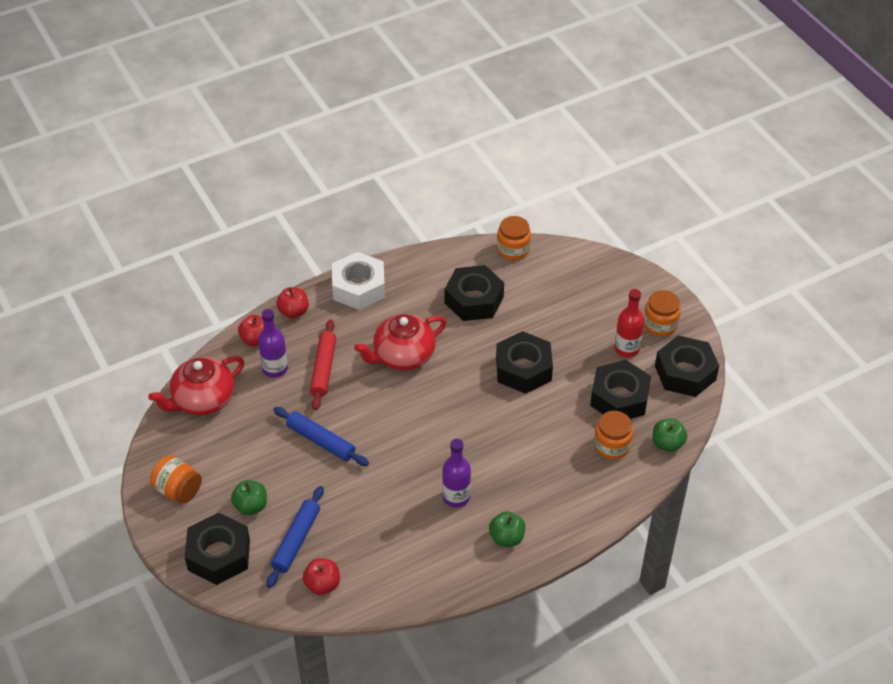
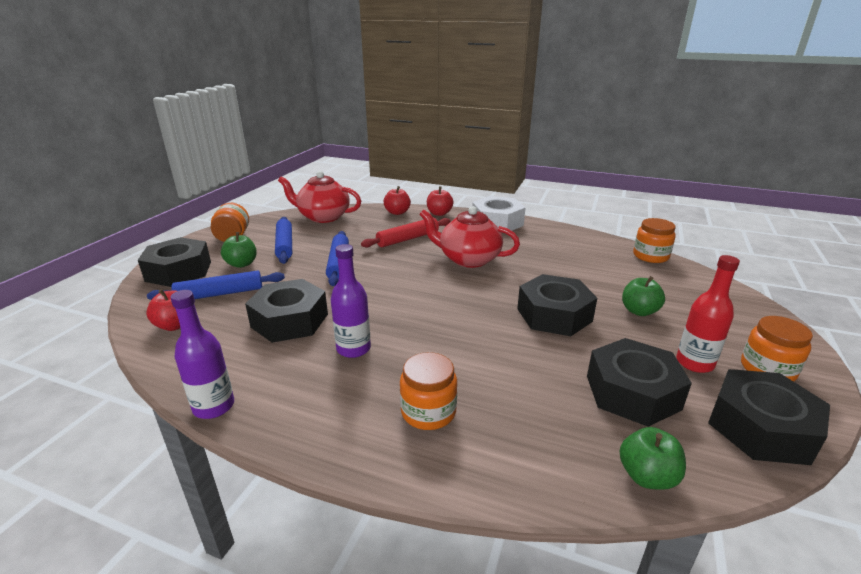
camera: 50 degrees right, 20 degrees down
purple bottle [258,309,288,378] -> purple bottle moved to [171,290,234,419]
black nut [445,265,504,321] -> black nut moved to [245,279,328,343]
green apple [489,511,526,547] -> green apple moved to [622,276,665,316]
orange jar [594,411,633,460] -> orange jar moved to [400,352,457,430]
none -> blue rolling pin [275,217,292,264]

